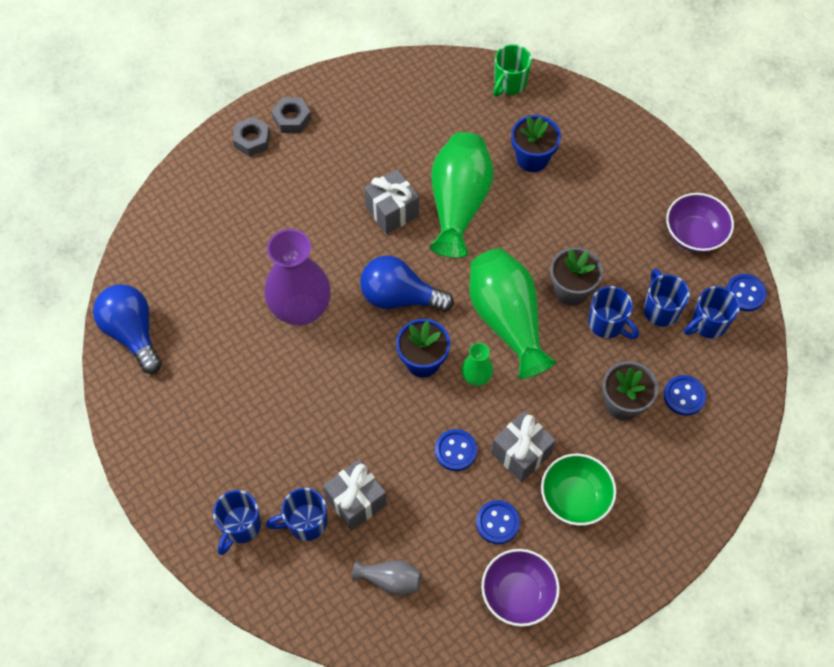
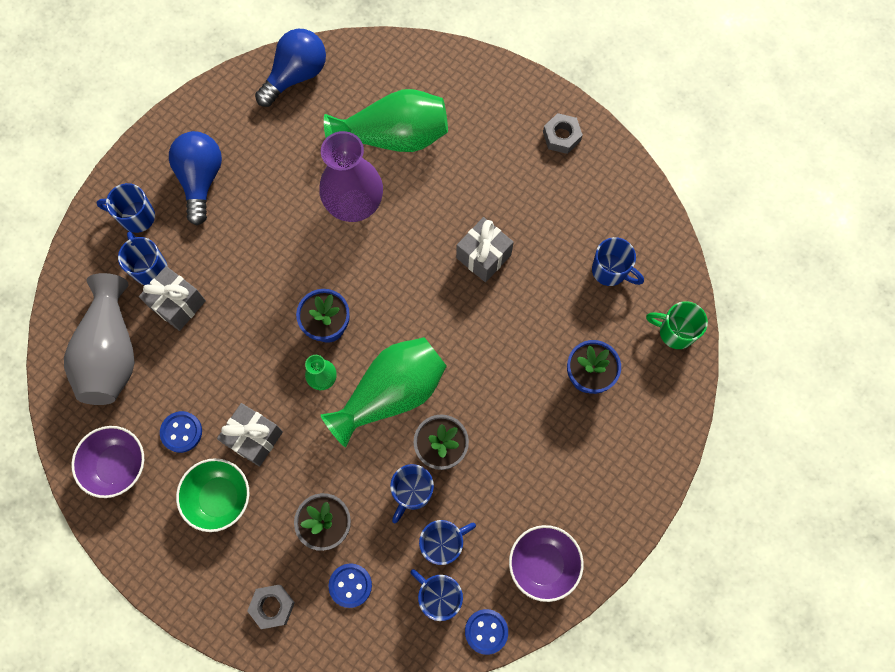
camera: 75 degrees right, 10 degrees up
grey nut [232,117,270,157] -> grey nut moved to [247,585,295,629]
grey vase [352,560,422,596] -> grey vase [64,273,135,405], size x2.09
blue light bulb [360,256,454,312] -> blue light bulb moved to [169,131,222,225]
green vase [430,132,493,258] -> green vase moved to [324,89,448,152]
blue button [435,429,477,471] -> none
none -> blue mug [592,237,644,286]

